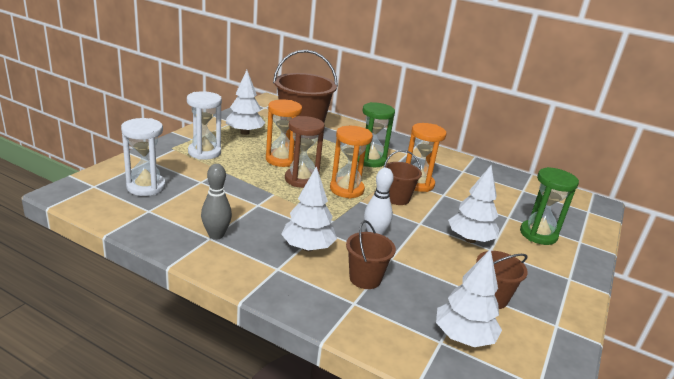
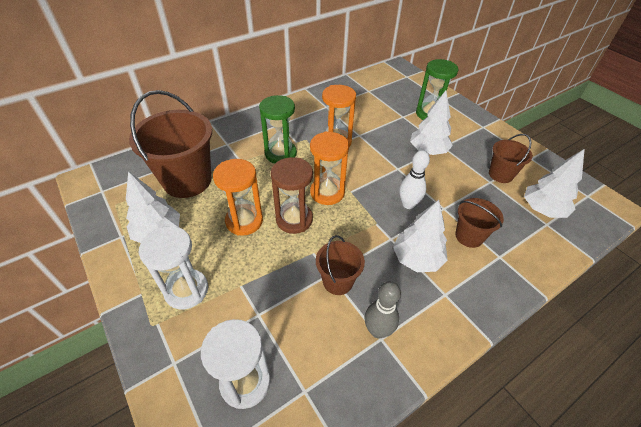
camera: 60 degrees left, 20 degrees up
brown bucket [383,150,422,205] -> brown bucket moved to [316,235,365,295]

